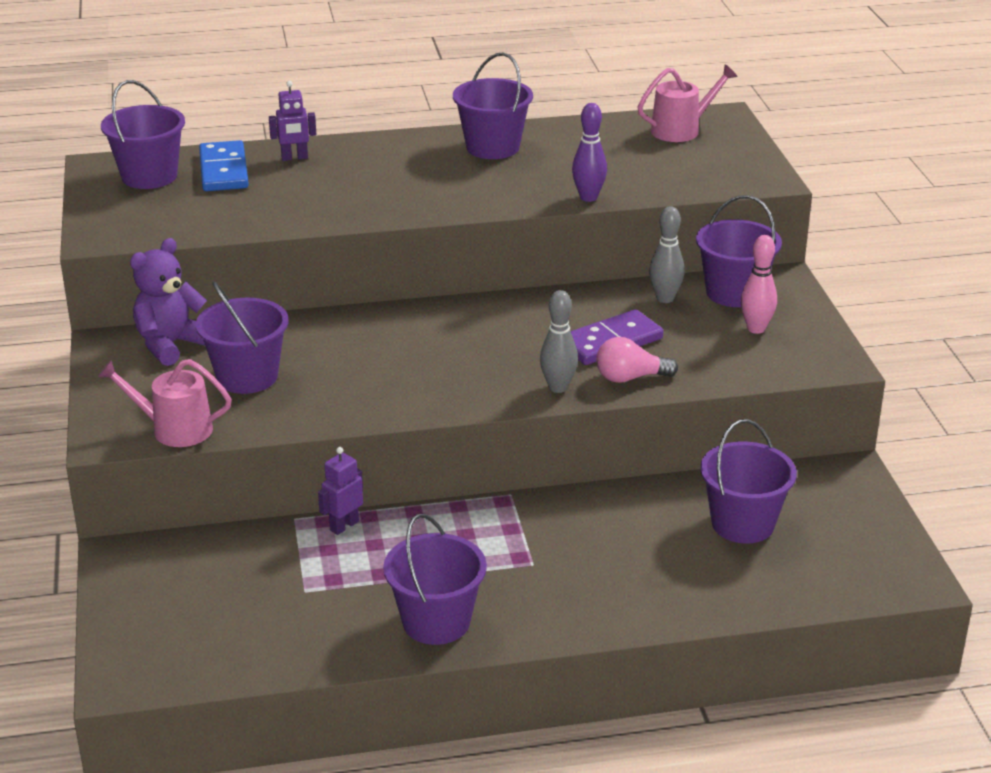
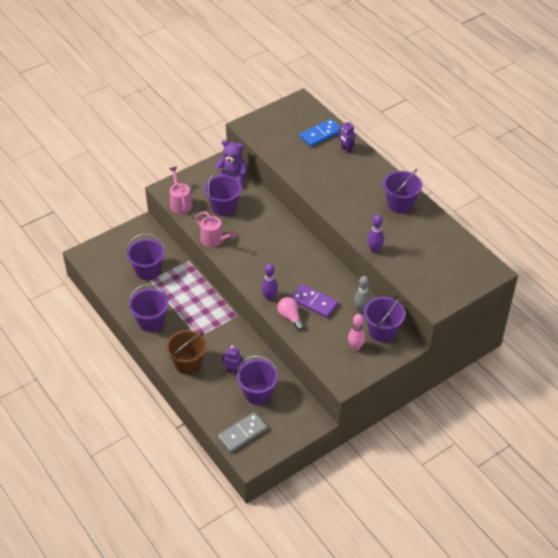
camera: 65 degrees right, 15 degrees up
purple bucket [101,80,185,189] -> purple bucket moved to [126,234,166,280]
purple robot [318,447,363,535] -> purple robot moved to [222,345,245,374]
grey bowling pin [540,290,578,393] -> purple bowling pin [261,263,278,300]
pink watering can [638,64,738,142] -> pink watering can moved to [195,211,237,247]
none -> brown bucket [166,330,207,375]
none -> grey domino [218,412,268,453]

